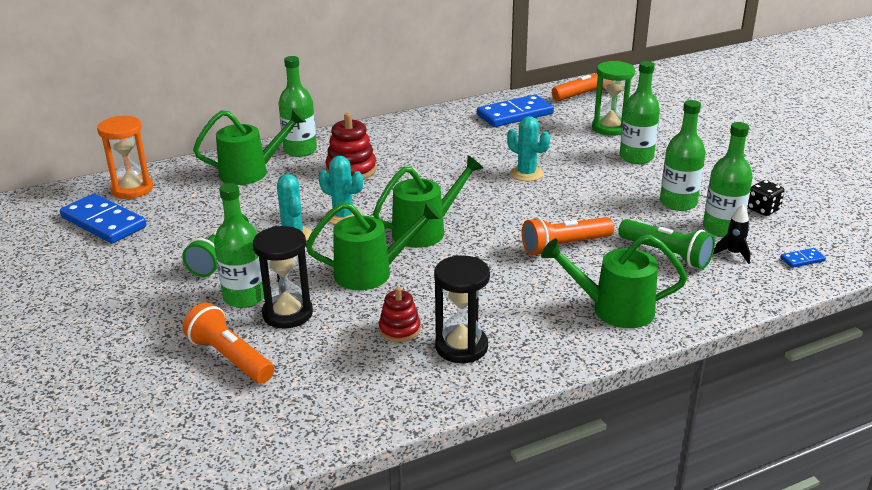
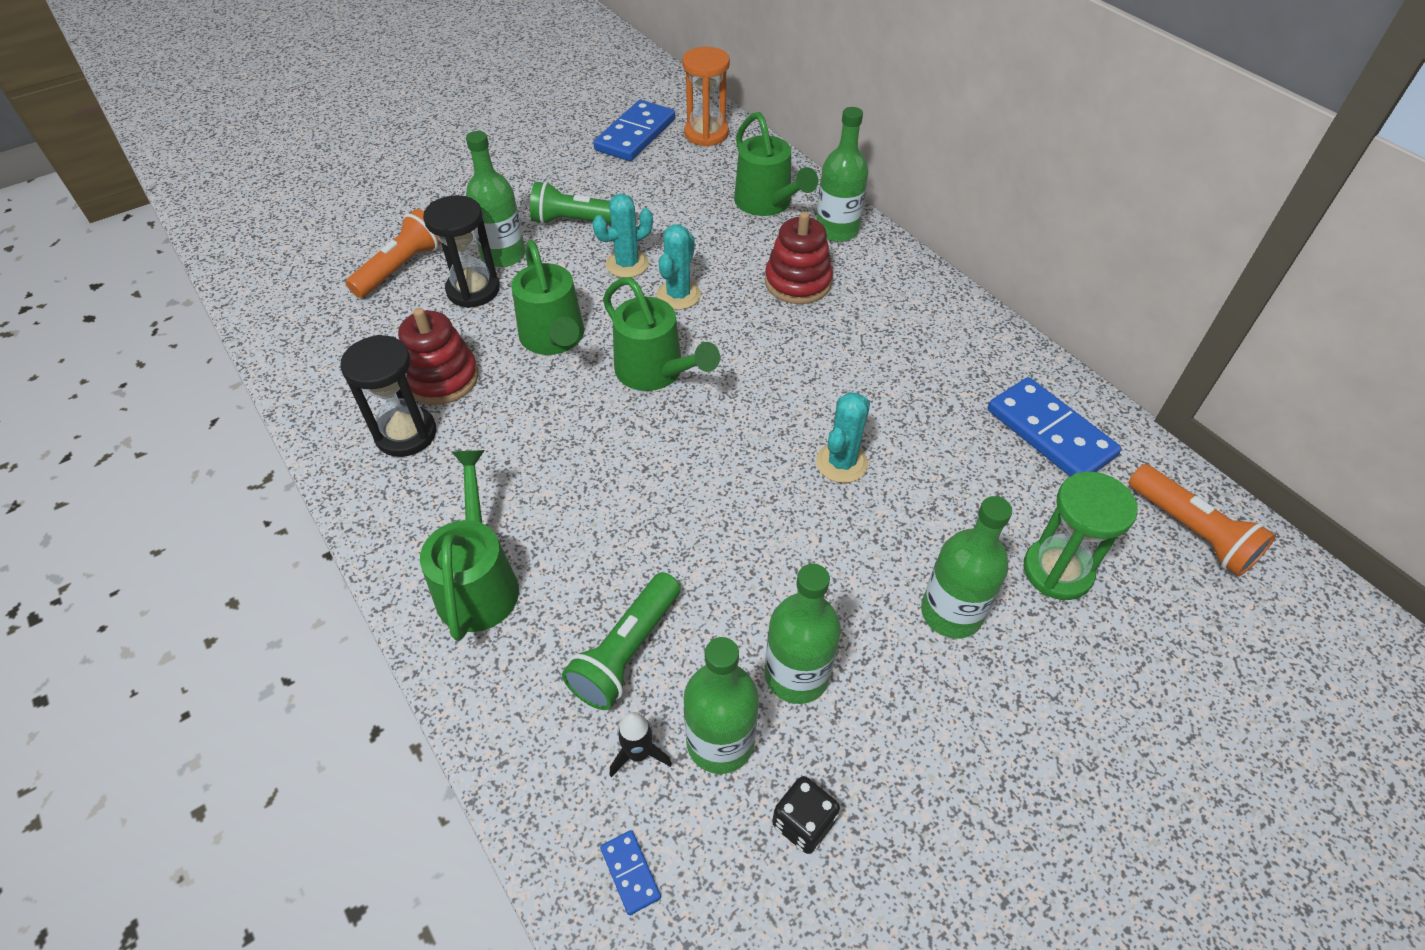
camera: 80 degrees right, 20 degrees up
red stacking toy [379,287,421,342] -> red stacking toy [398,308,479,405], size x1.58
orange flashlight [522,217,614,255] -> none

